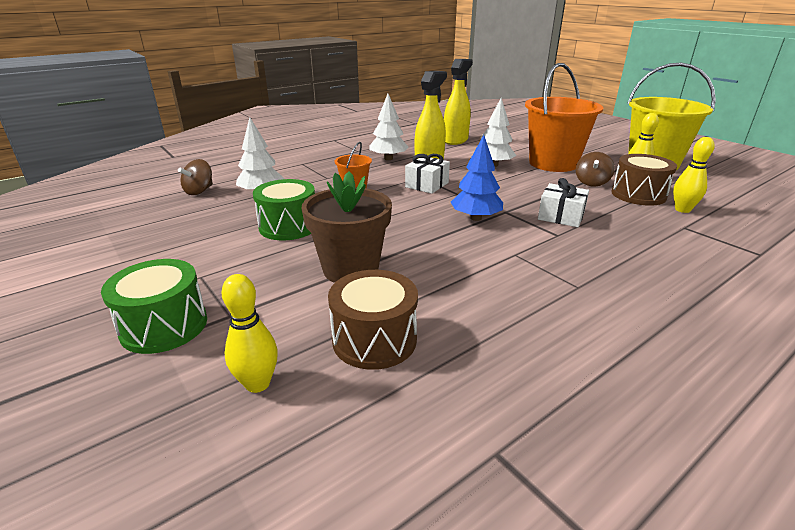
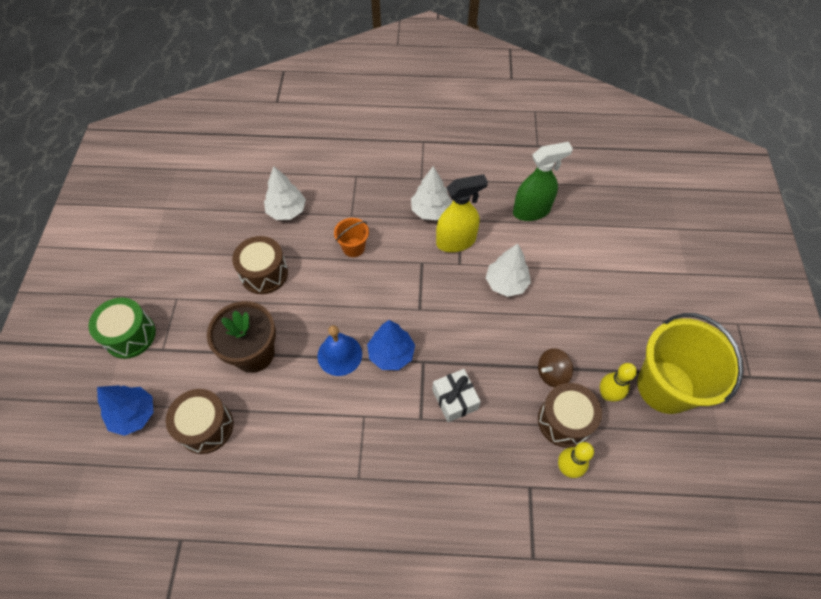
camera: 40 degrees right, 30 degrees up
brown spinning top [178,159,213,195] -> none
yellow bowling pin [221,274,278,393] -> blue tree [97,385,153,436]
green drum [253,179,315,240] -> brown drum [232,236,288,294]
white gift [405,154,450,194] -> none
yellow spray bottle [444,59,473,145] -> green spray bottle [513,142,573,221]
orange bucket [525,63,603,172] -> none
none -> blue bell [317,325,362,376]

